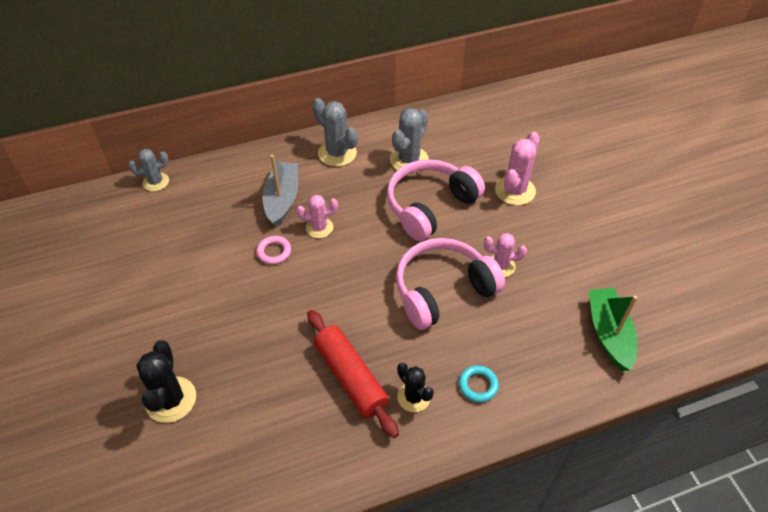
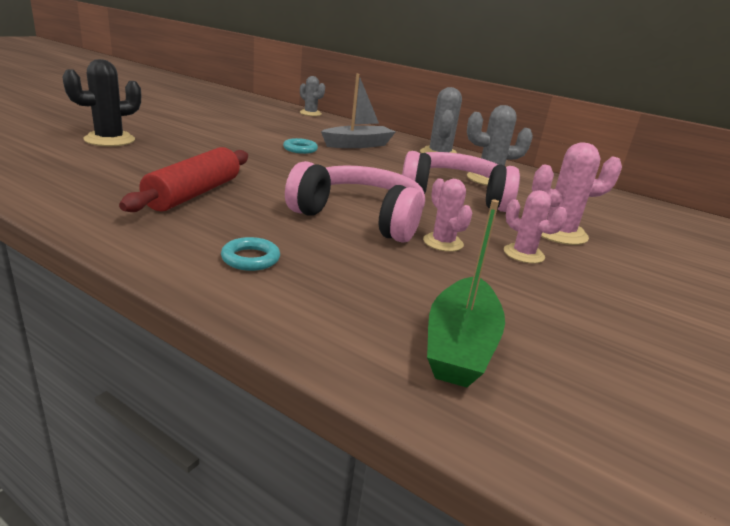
camera: 50 degrees right, 25 degrees down
pink ring [256,236,291,265] -> turquoise ring [283,138,318,154]
pink cactus [297,195,338,238] -> pink cactus moved to [504,190,567,263]
black cactus [397,363,434,412] -> none
green boat [588,288,637,371] -> green boat turned 150 degrees clockwise [427,199,505,388]

